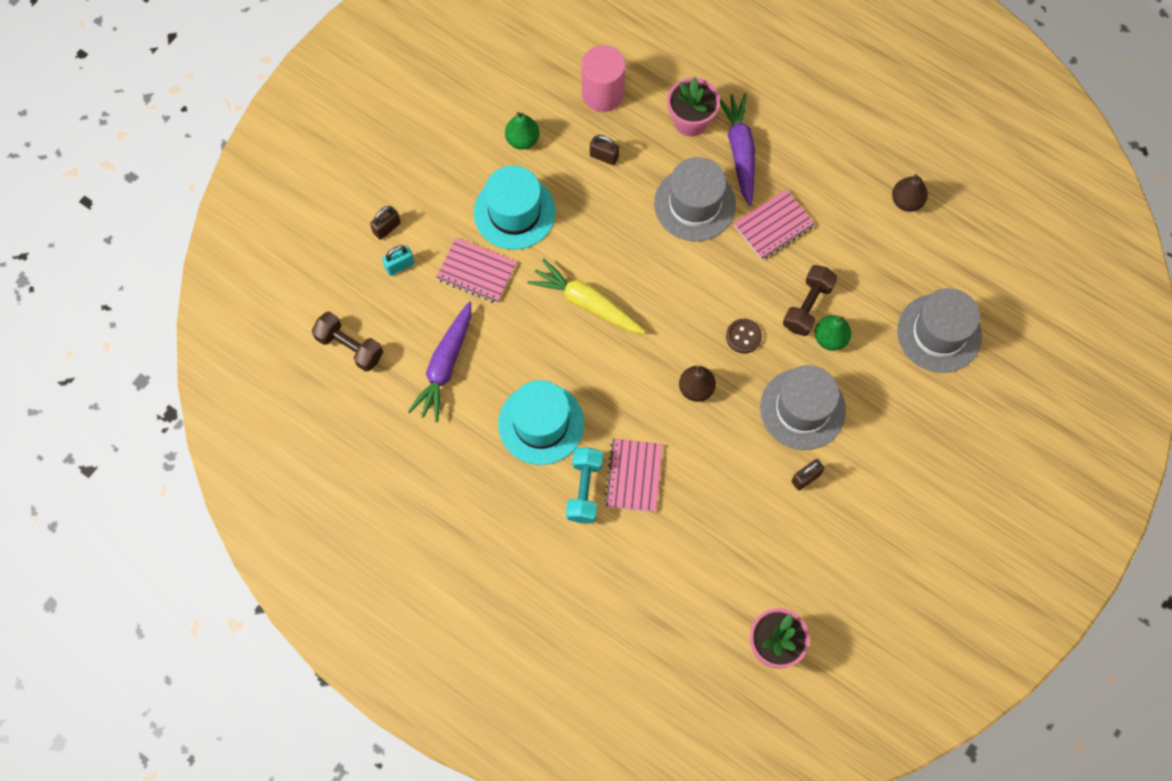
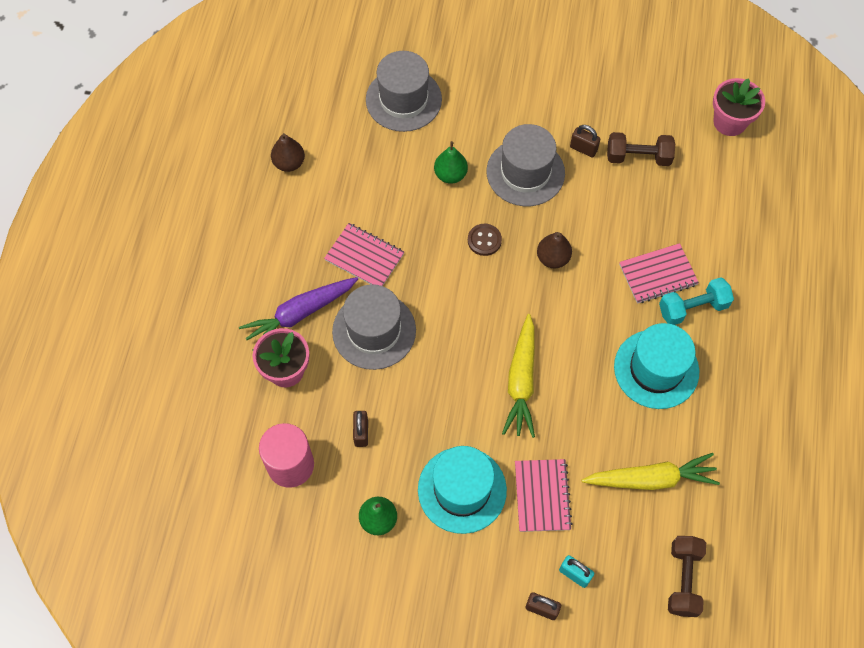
camera: 115 degrees left, 5 degrees down
purple carrot [408,301,471,422] -> yellow carrot [582,453,720,490]
brown dumbbell [783,265,838,336] -> brown dumbbell moved to [607,132,675,166]

